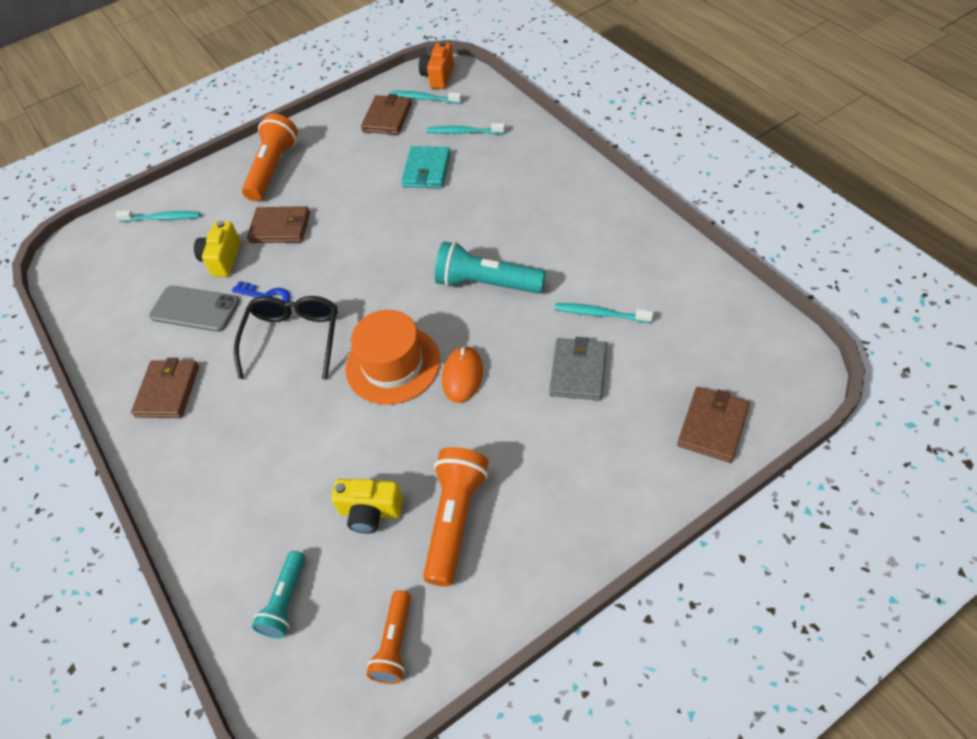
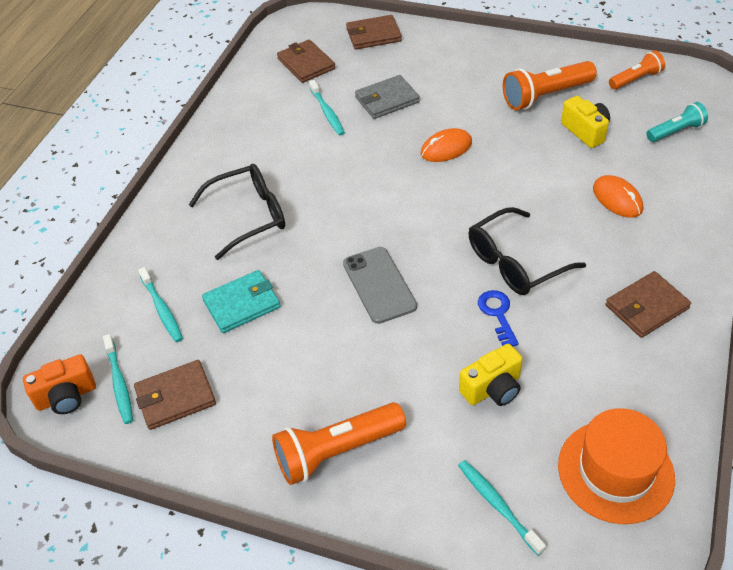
camera: 130 degrees left, 5 degrees down
grey phone [149,286,240,332] -> grey phone moved to [343,247,417,324]
brown wallet [247,206,310,243] -> brown wallet moved to [277,40,335,83]
orange hat [345,310,440,405] -> orange hat moved to [558,408,675,524]
turquoise flashlight [435,242,546,294] -> none
none -> black glasses [189,164,285,260]
none -> orange mouse [593,175,643,218]

